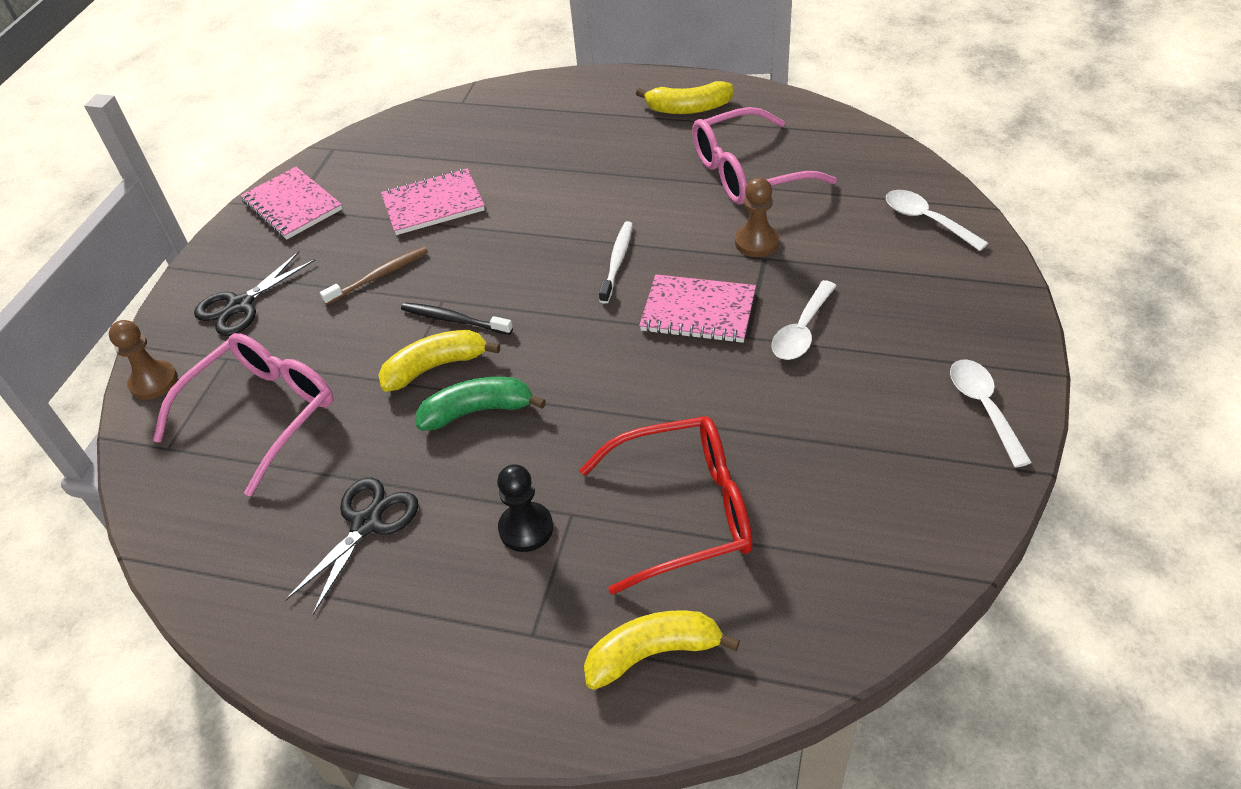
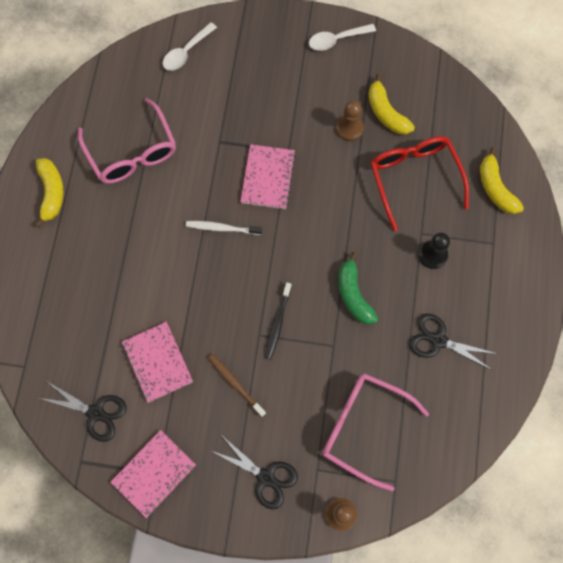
camera: 100 degrees left, 25 degrees up
yellow banana [378,330,500,392] -> yellow banana moved to [368,74,415,134]
brown pawn [735,178,779,257] -> brown pawn moved to [336,100,364,141]
white spoon [771,280,837,360] -> none
none -> black scissors [39,382,126,442]

